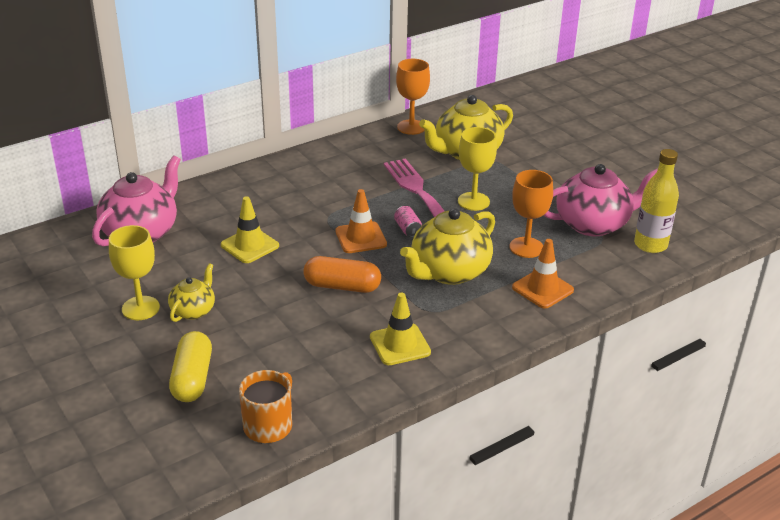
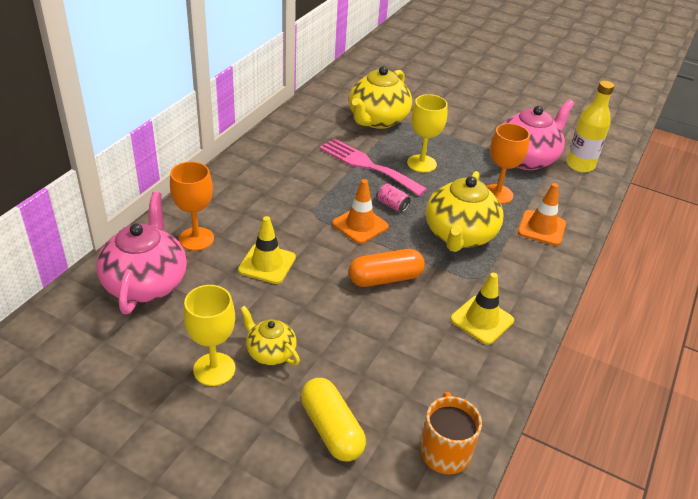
camera: 30 degrees left, 5 degrees up
yellow teapot [168,263,215,322] -> yellow teapot turned 45 degrees counterclockwise [240,306,300,365]
orange goblet [396,59,430,135] -> orange goblet moved to [170,162,214,251]

